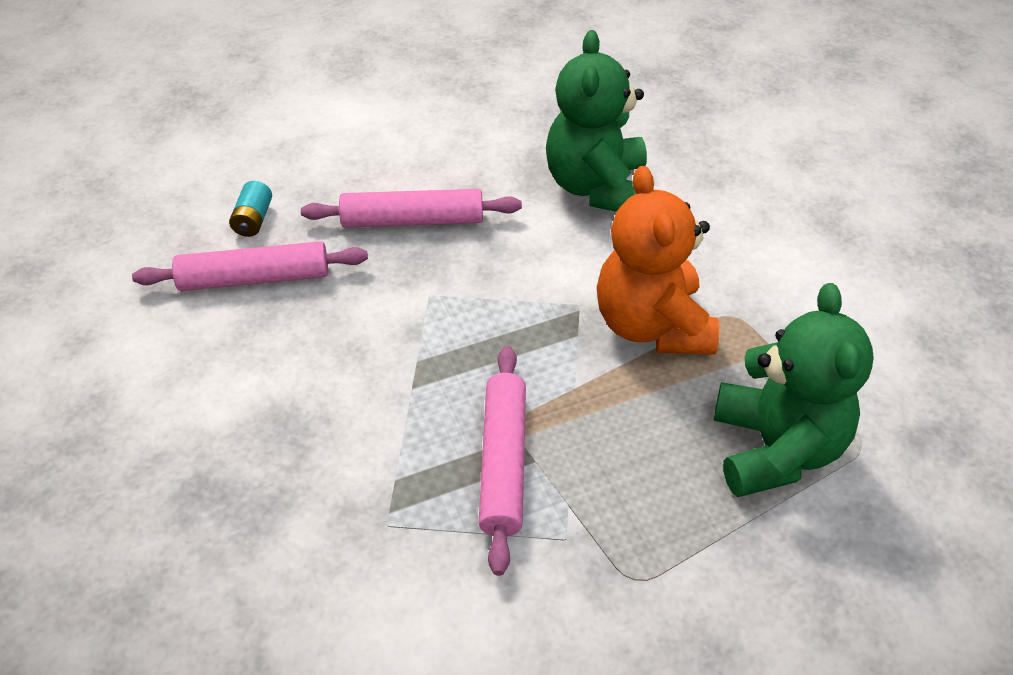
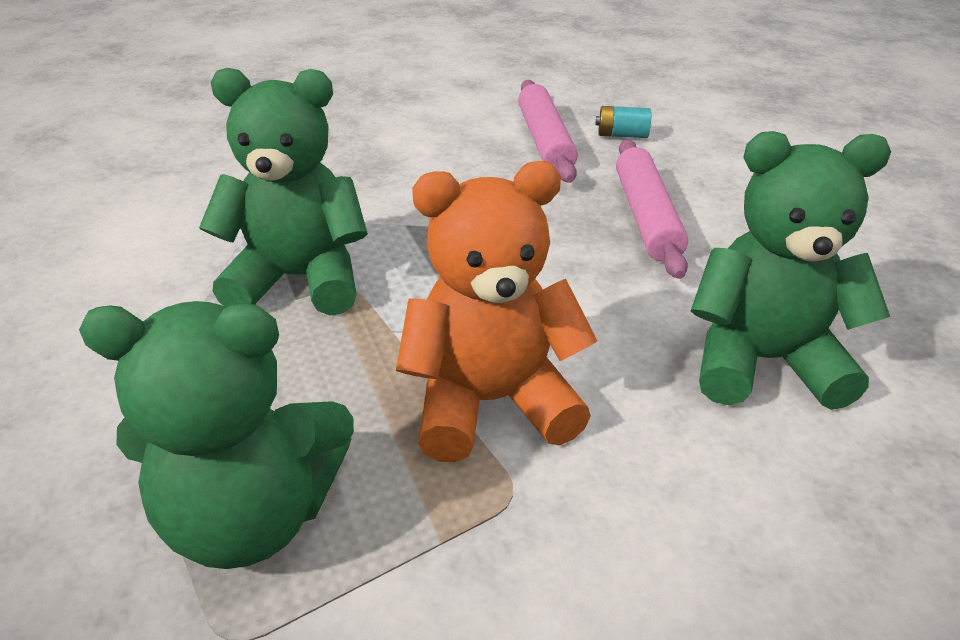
camera: 90 degrees right, 10 degrees down
pink rolling pin [479,346,526,576] -> green teddy bear [199,68,368,315]

